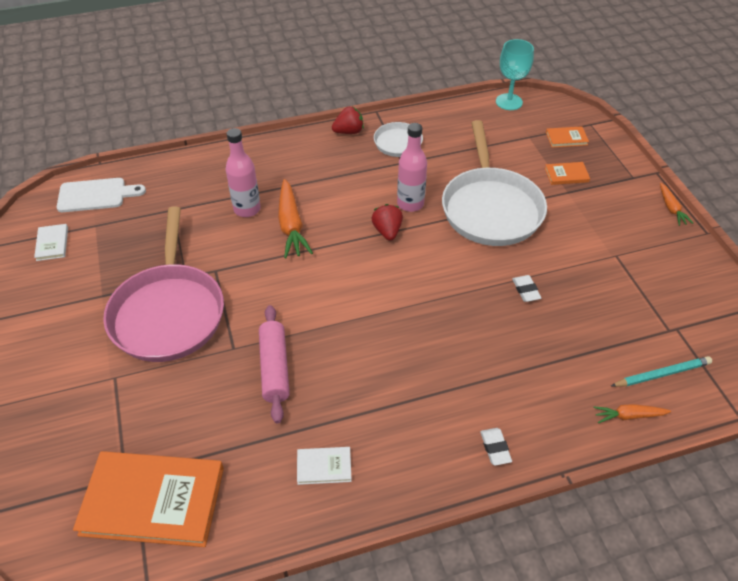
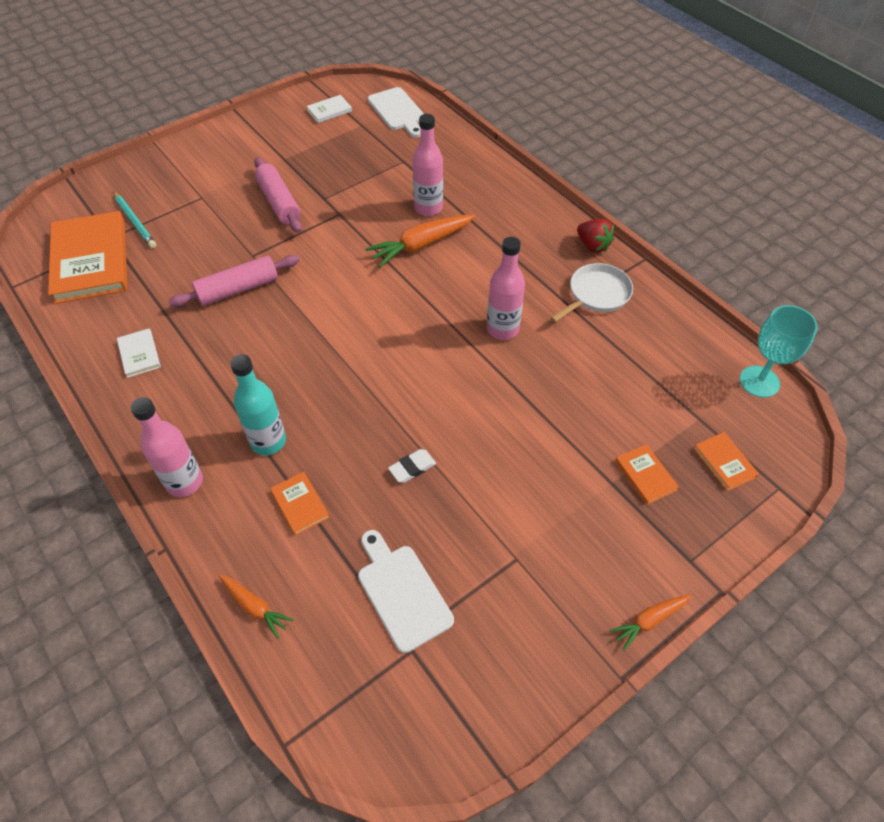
camera: 70 degrees right, 5 degrees up
pink pan [103,206,224,362] -> pink rolling pin [254,157,302,233]
red strawberry [372,204,403,241] -> none
white pan [442,120,547,246] -> none
white eraser [480,428,512,466] -> pink bottle [131,397,203,497]
orange carrot [593,404,671,423] -> orange carrot turned 150 degrees clockwise [219,575,294,639]
turquoise pencil [611,356,712,387] -> turquoise pencil moved to [113,191,157,248]
none -> turquoise bottle [230,354,286,455]
none -> orange book [270,472,330,536]
none -> white cutting board [358,530,454,653]

